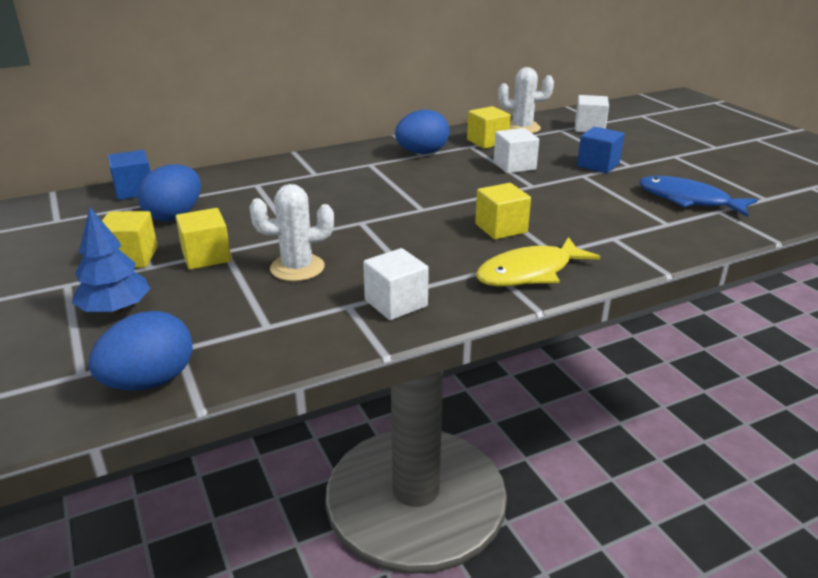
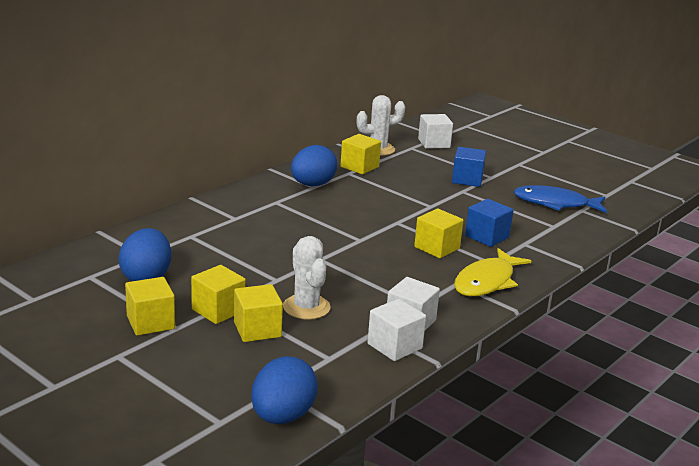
camera: 25 degrees left, 5 degrees down
blue tree [72,207,151,314] -> none
blue cube [107,150,151,200] -> blue cube moved to [465,199,514,247]
white cactus [250,184,334,281] -> white cactus turned 75 degrees counterclockwise [283,236,331,320]
white cube [494,128,539,173] -> white cube moved to [367,299,426,361]
none -> yellow cube [234,284,283,342]

